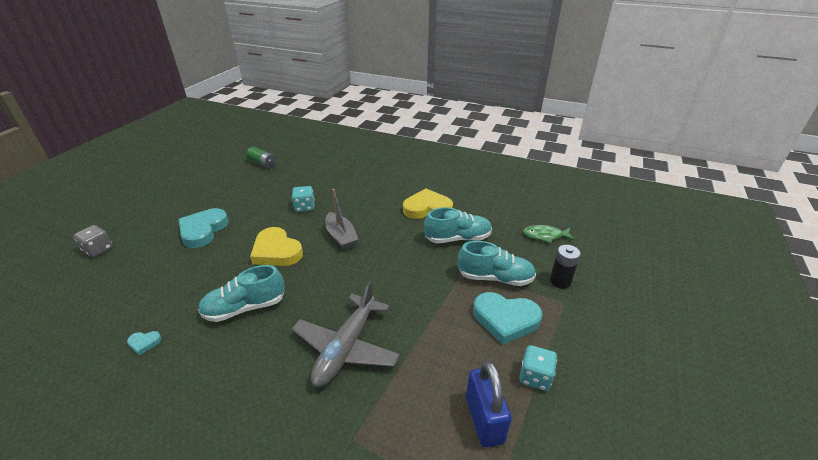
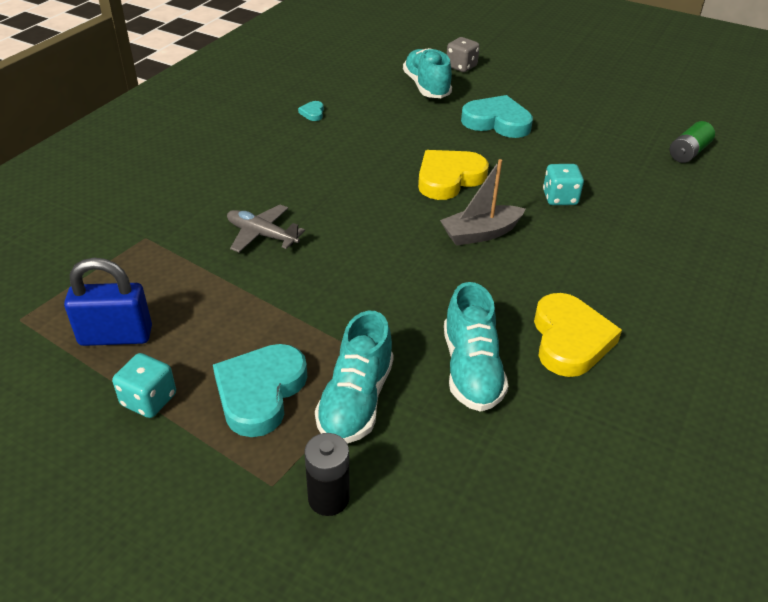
camera: 95 degrees right, 5 degrees up
turquoise shoe [198,265,285,322] -> turquoise shoe moved to [403,48,452,98]
grey plane [292,281,400,387] -> grey plane [227,205,305,252], size x0.61
green fish [523,225,575,244] -> none

